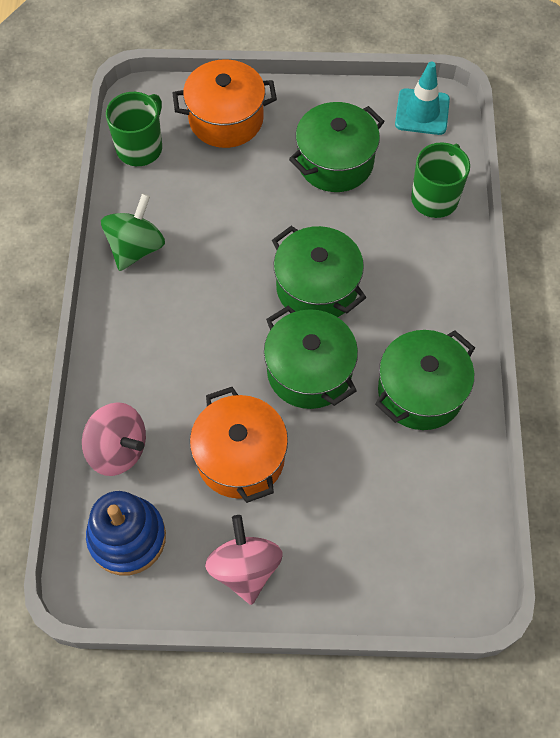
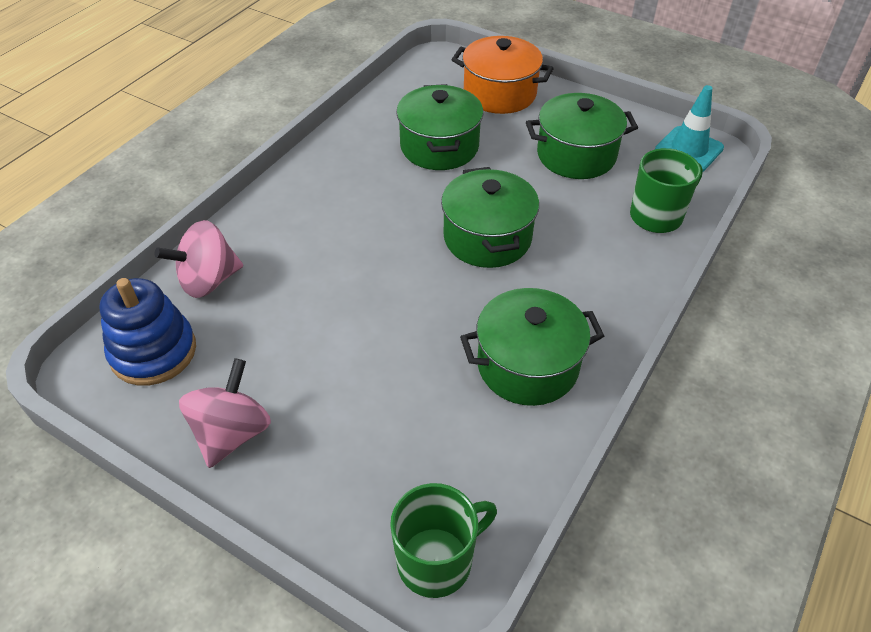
camera: 30 degrees right, 15 degrees down
pink spinning top [82,402,146,476] -> pink spinning top turned 90 degrees clockwise [155,220,243,298]
green spinning top [101,194,165,271] -> none
green mug [106,92,162,166] -> green mug moved to [390,483,497,598]
orange pot [190,387,288,503] -> none
green pot [264,306,358,409] -> green pot moved to [396,84,483,170]

